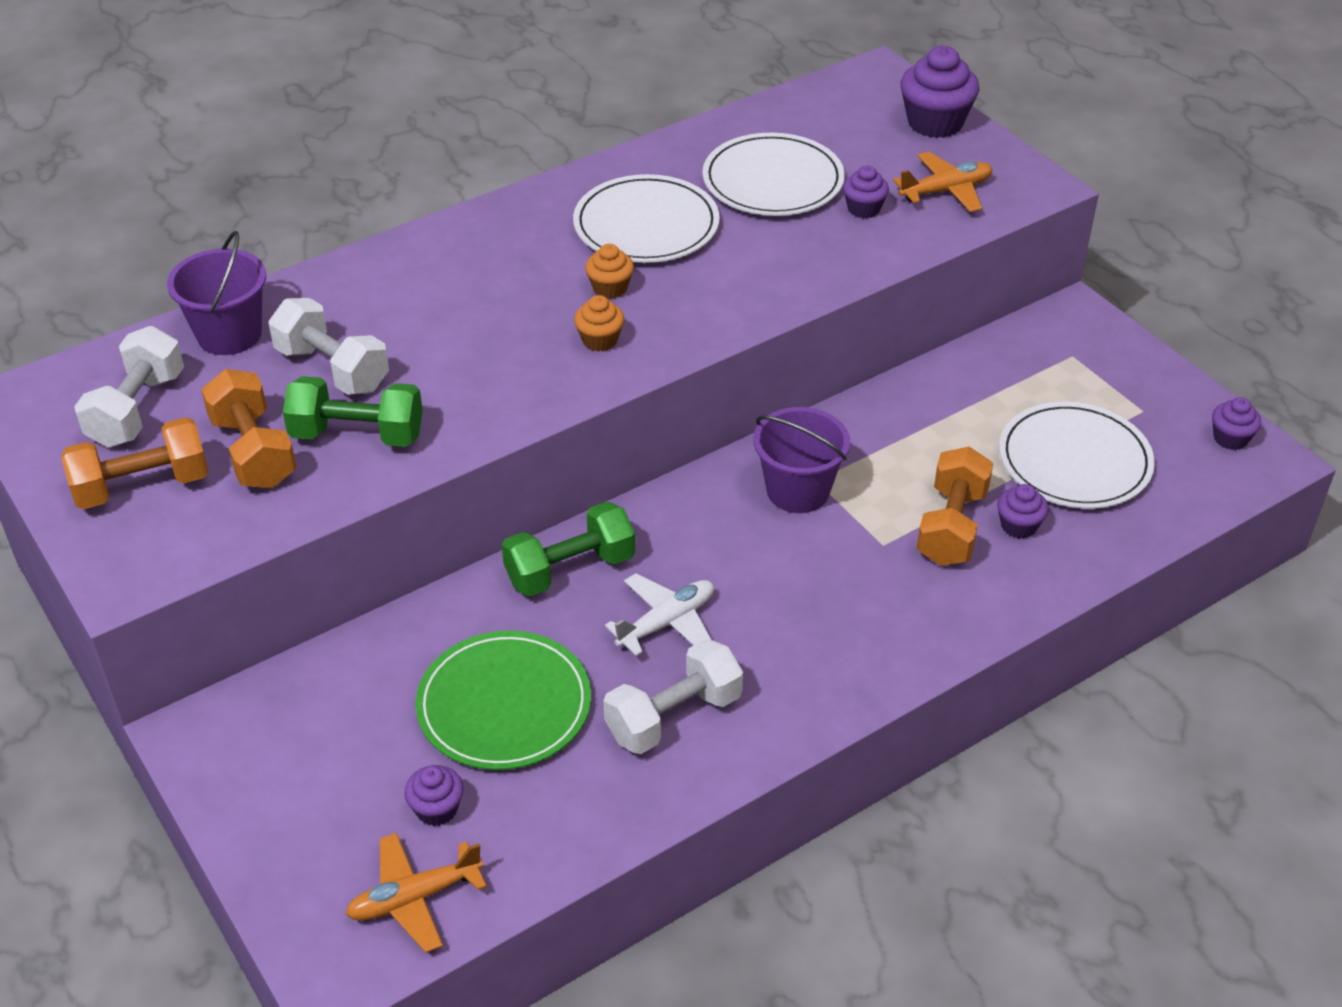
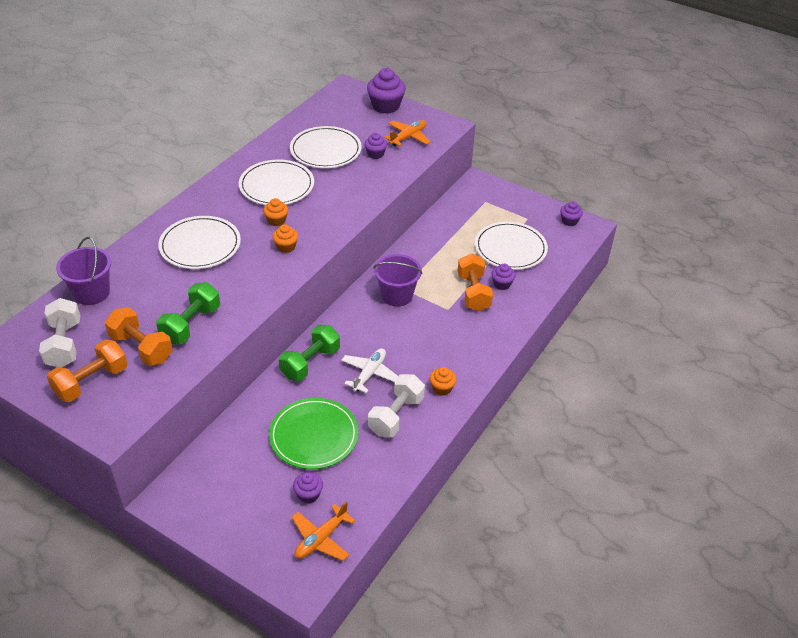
camera: 25 degrees left, 0 degrees up
white dumbbell [268,298,389,395] -> none
green dumbbell [283,376,423,447] -> green dumbbell turned 45 degrees counterclockwise [156,282,220,344]
none -> white plate [158,216,241,269]
none -> orange cupcake [430,367,457,395]

